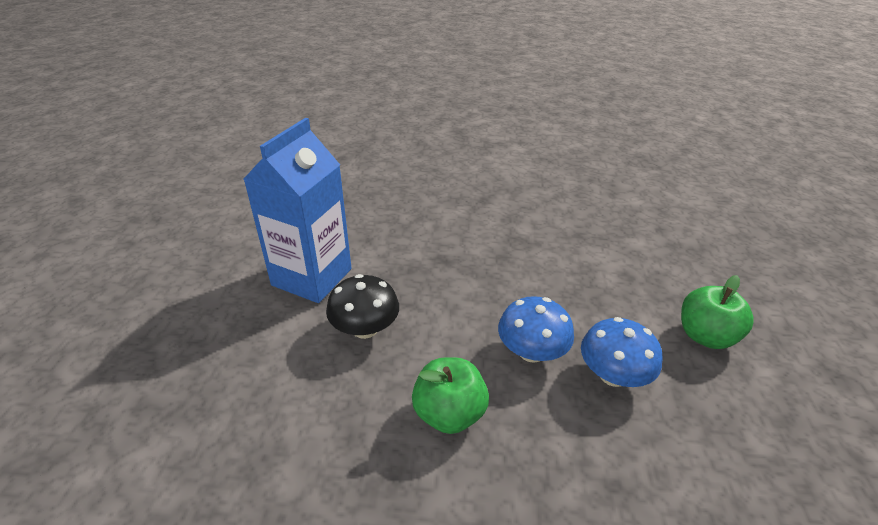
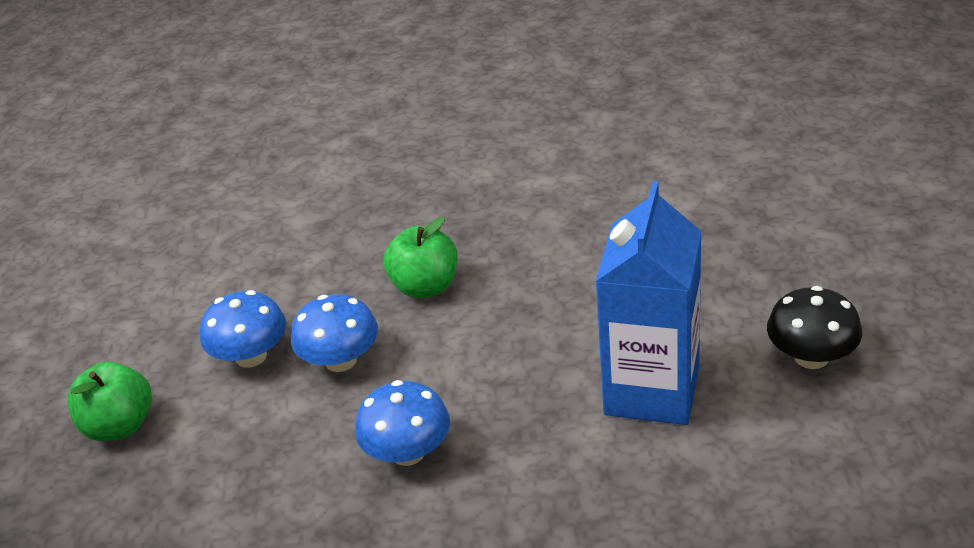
camera: 175 degrees right, 0 degrees up
black mushroom [326,274,399,339] -> black mushroom moved to [767,286,862,369]
none -> blue mushroom [355,380,450,466]

